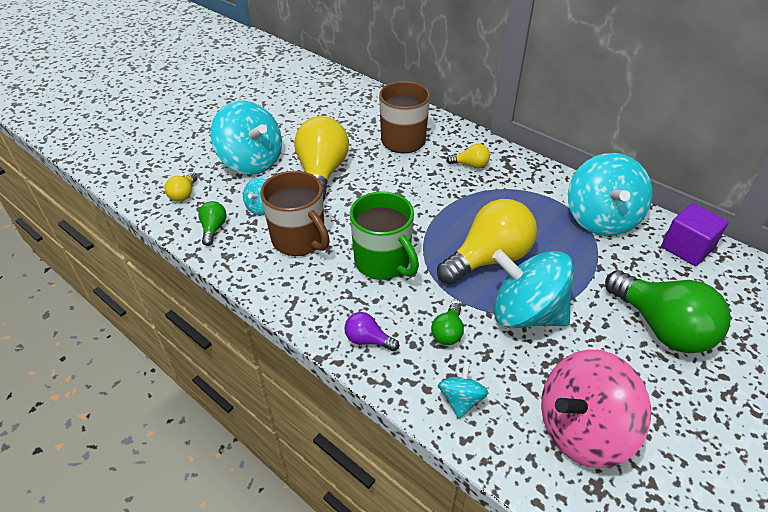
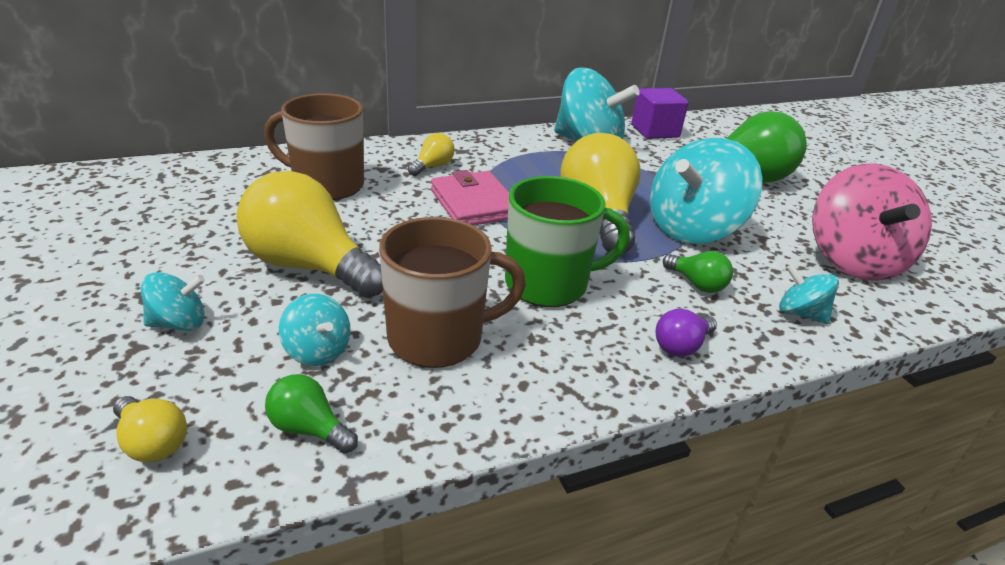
camera: 65 degrees left, 10 degrees down
turquoise spinning top [211,101,282,175] -> turquoise spinning top [141,272,205,331], size x0.47
none -> pink wallet [431,170,509,225]

